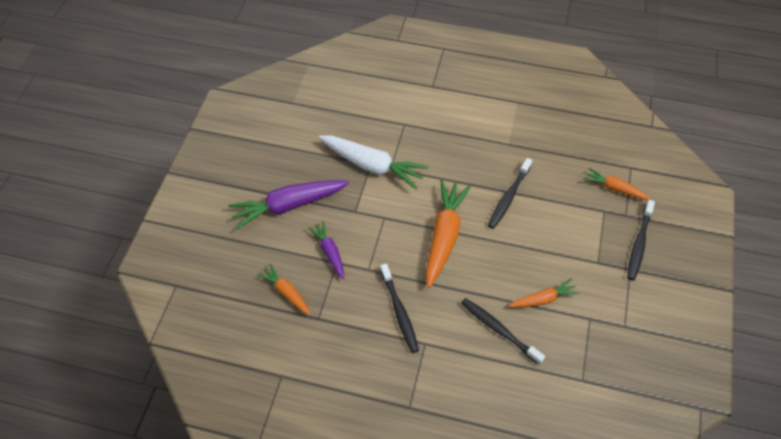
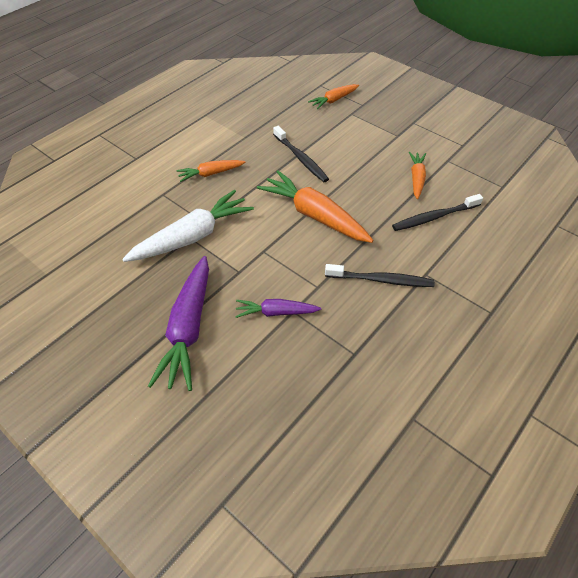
camera: 65 degrees left, 5 degrees down
orange carrot [257,263,311,315] -> orange carrot moved to [176,160,245,182]
black toothbrush [627,200,655,281] -> none

